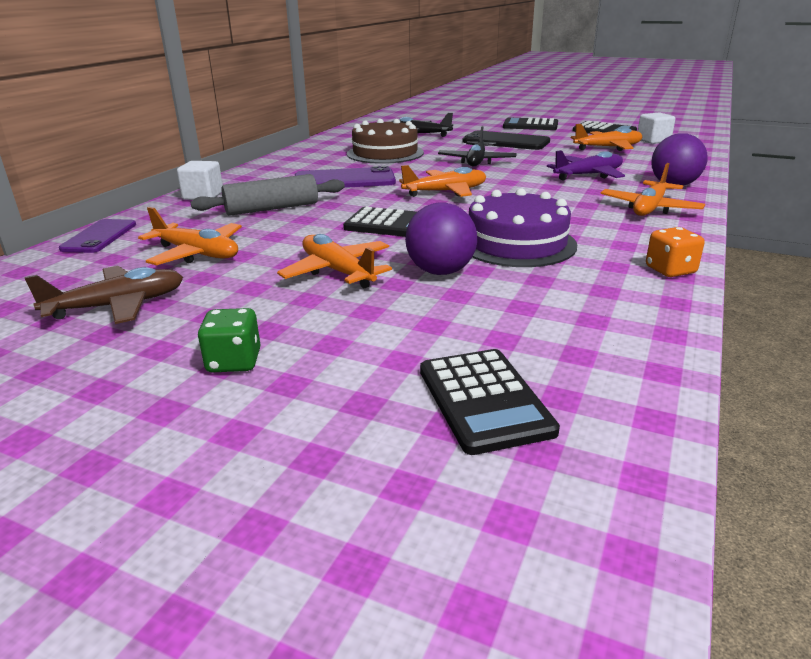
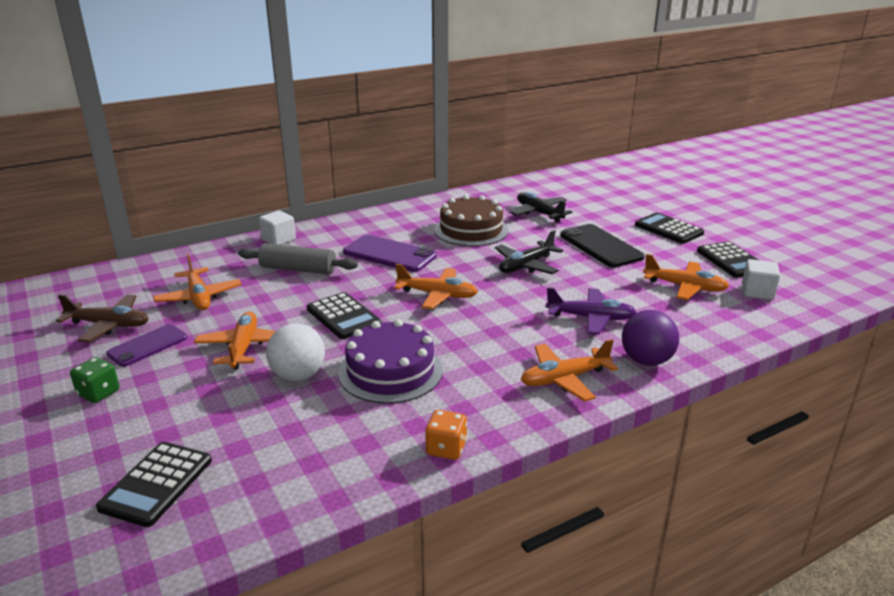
camera: 35 degrees right, 0 degrees up
purple phone [59,219,136,253] -> purple phone moved to [106,324,187,367]
purple ball [405,202,477,275] -> white ball [266,323,325,381]

